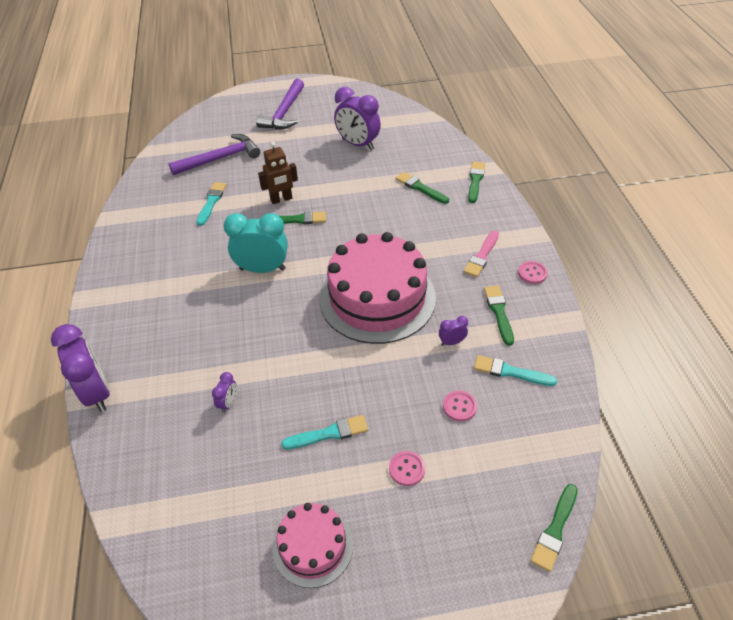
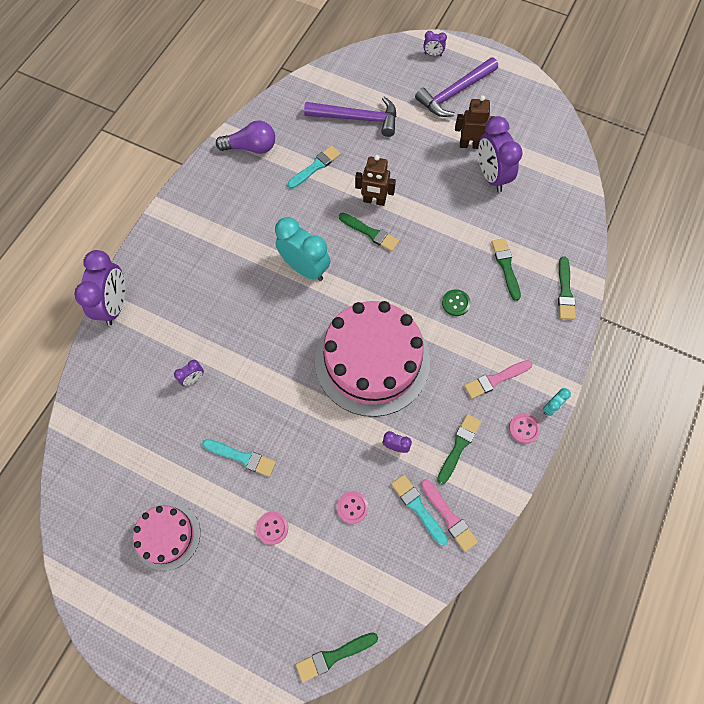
camera: 35 degrees right, 20 degrees up
green brush [468,162,485,203] -> green brush turned 135 degrees clockwise [558,256,575,320]
none -> purple light bulb [216,120,275,154]
none -> pink brush [421,479,478,552]
none -> purple clock [423,31,447,56]
none -> green button [442,289,471,316]
none -> brown robot [455,95,495,149]
none -> turquoise clock [543,388,571,416]

